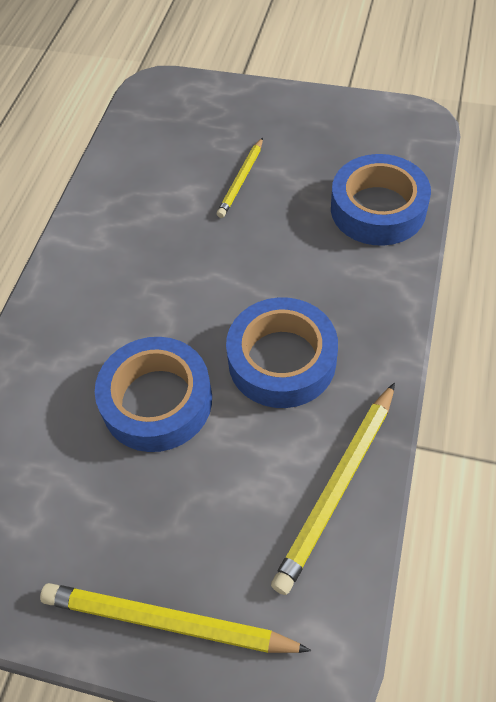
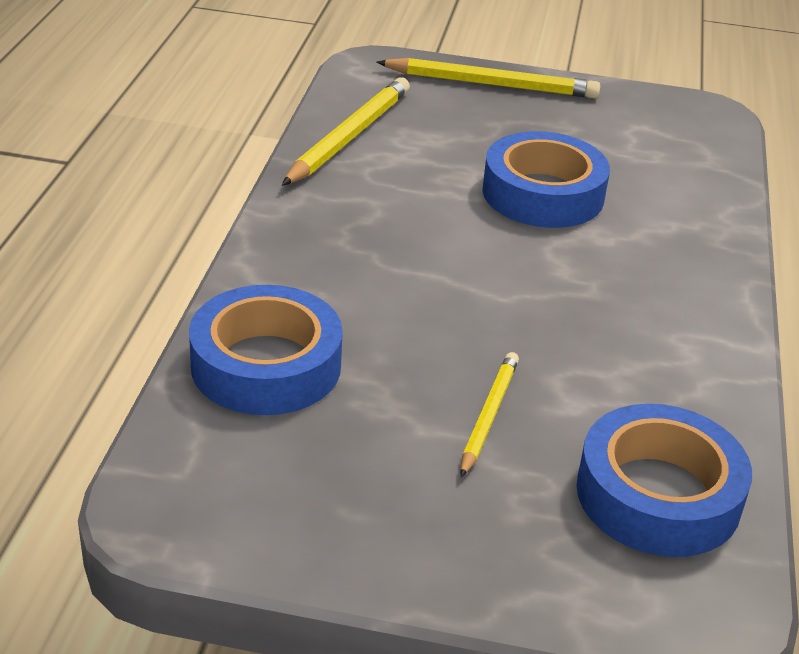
camera: 170 degrees right, 20 degrees down
blue tape [226,297,338,408] -> blue tape moved to [576,404,752,557]

